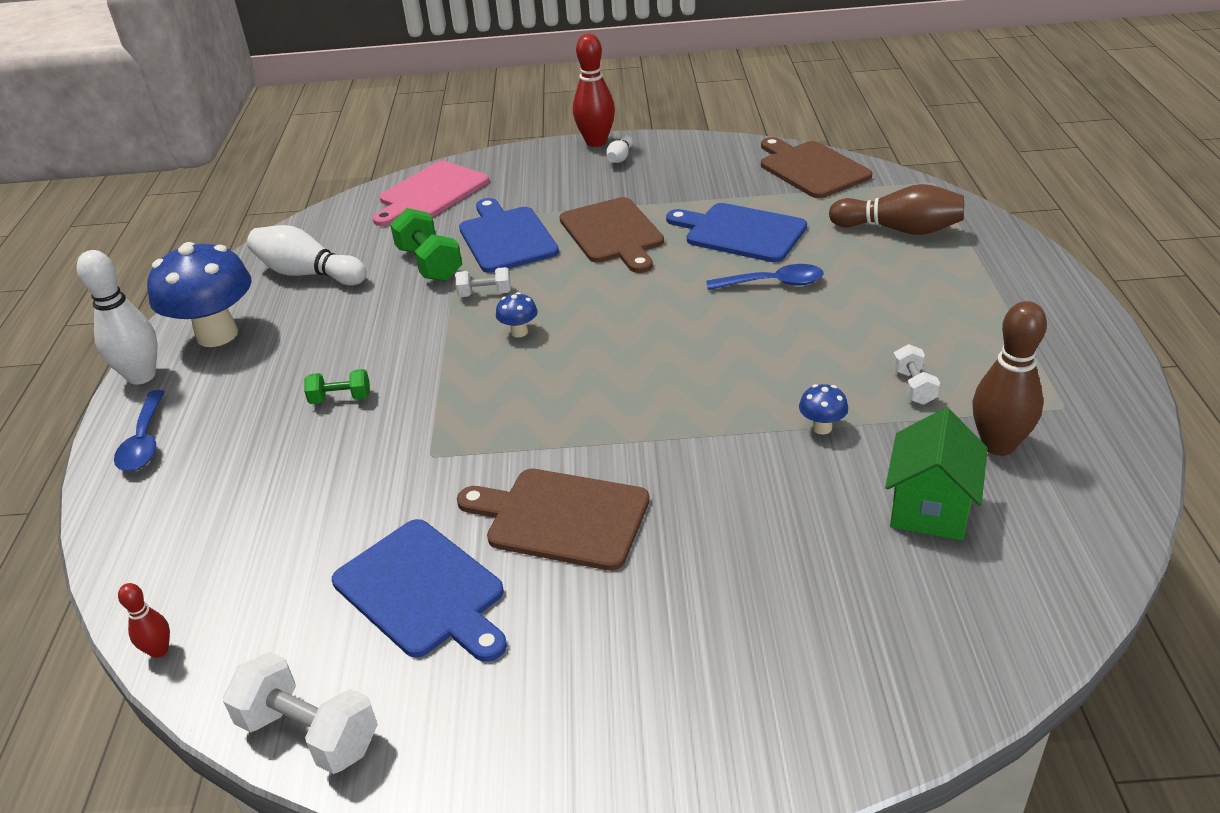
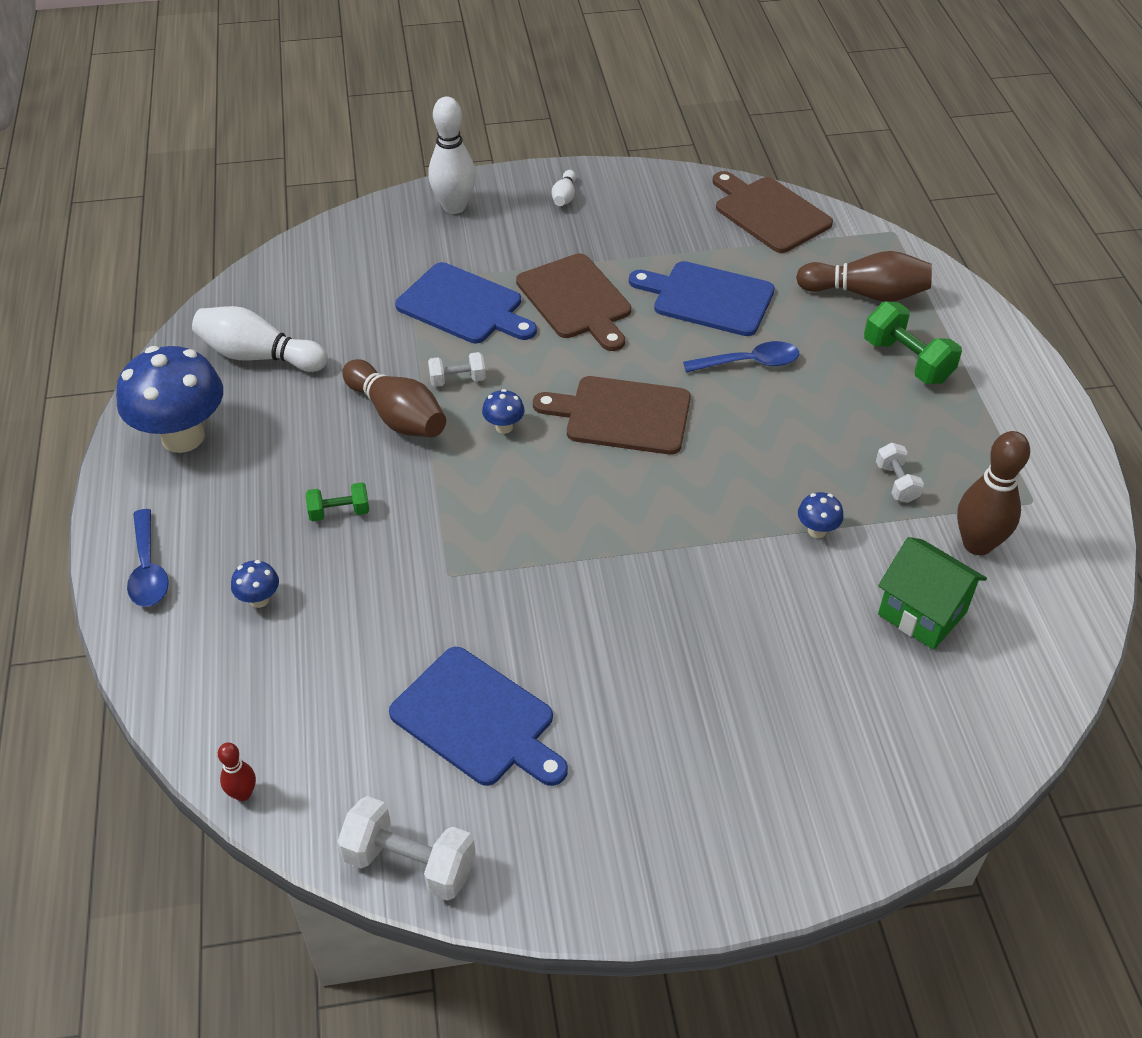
camera: 10 degrees left, 10 degrees up
white bowling pin [77,250,158,385] -> white bowling pin moved to [428,97,476,214]
pink cutting board [372,161,489,226] -> none
green dumbbell [390,208,462,281] -> green dumbbell moved to [864,301,962,384]
brown cutting board [457,469,650,571] -> brown cutting board moved to [533,376,691,455]
blue cutting board [459,198,559,273] -> blue cutting board turned 150 degrees clockwise [395,262,537,343]
red bowling pin [573,34,615,147] -> none
green house [885,408,988,541] -> green house turned 60 degrees counterclockwise [878,537,987,650]
none -> blue mushroom [231,560,279,608]
none -> brown bowling pin [342,359,446,437]

